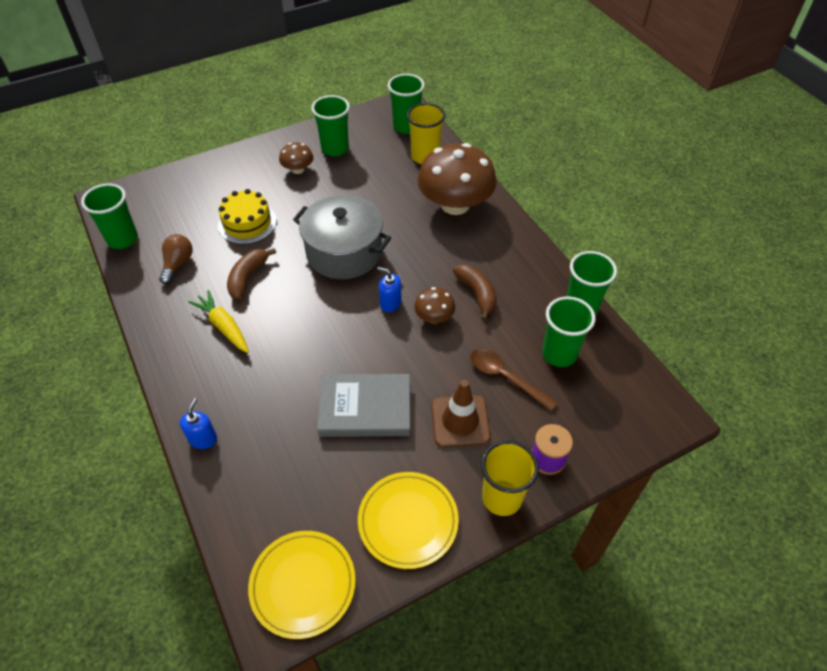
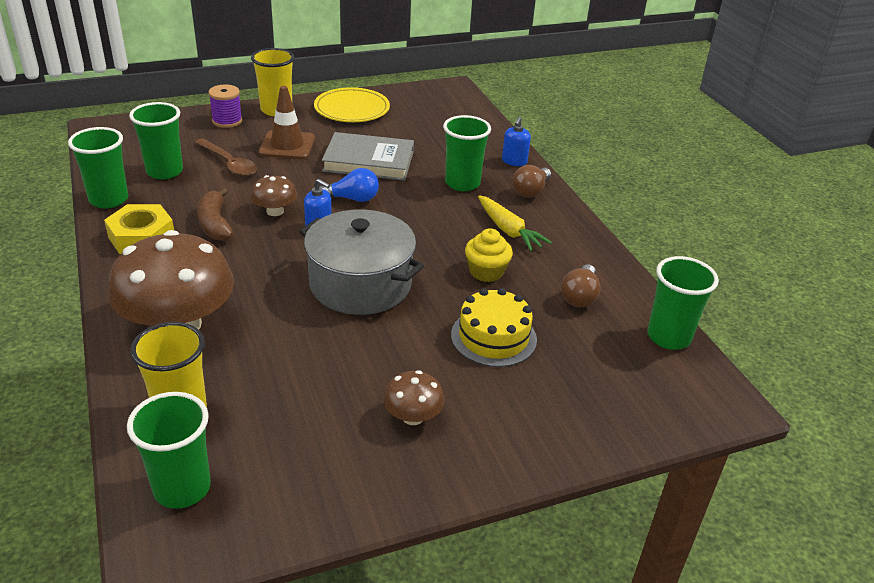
camera: 175 degrees left, 15 degrees down
brown banana [227,248,276,299] -> yellow cupcake [465,228,513,282]
yellow plate [248,531,356,639] -> none
green cup [311,95,350,156] -> green cup moved to [443,115,491,191]
none -> yellow nut [104,204,174,254]
none -> blue light bulb [319,168,379,202]
none -> brown light bulb [512,165,551,198]

